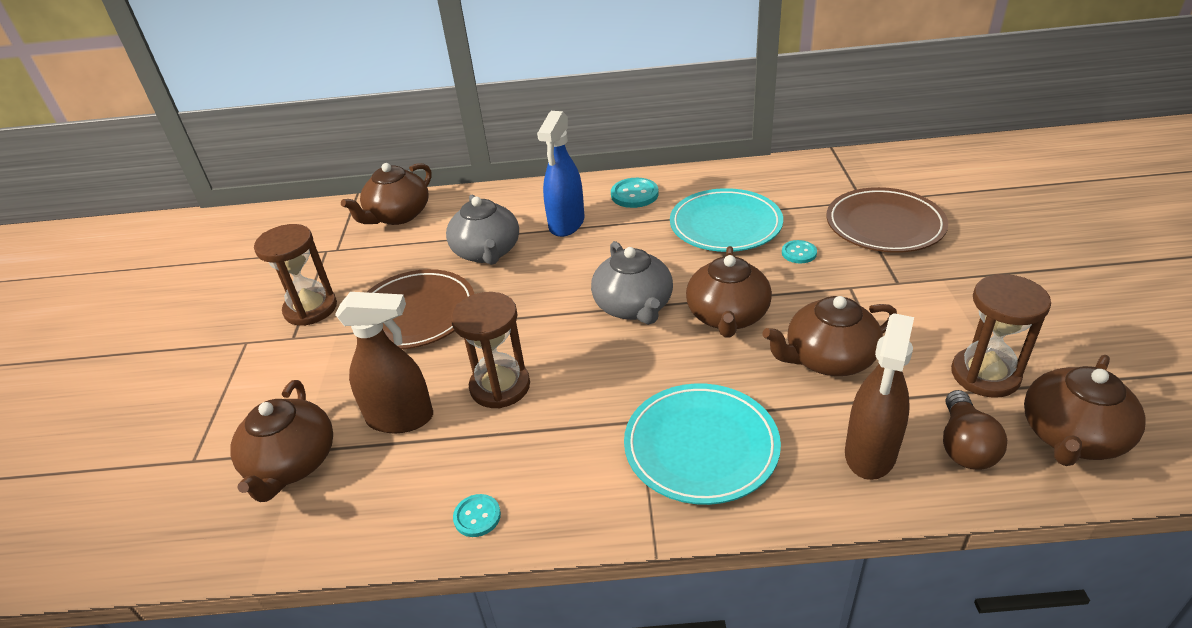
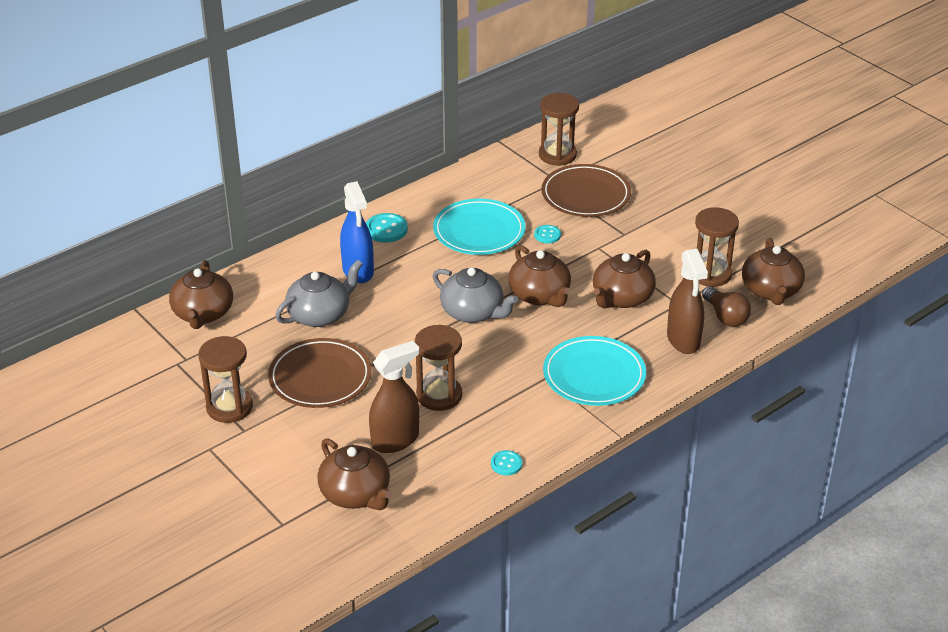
camera: 40 degrees left, 0 degrees up
grey teapot [446,194,519,265] -> grey teapot turned 75 degrees counterclockwise [275,260,363,327]
none -> brown hourglass [539,93,579,166]

